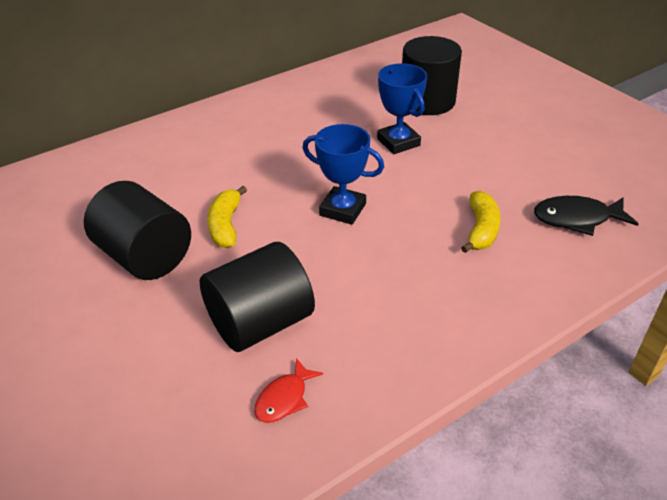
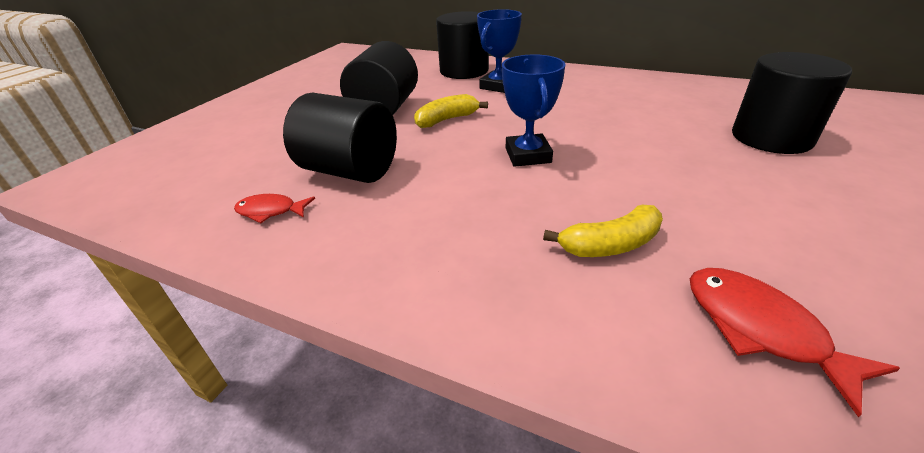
camera: 60 degrees right, 5 degrees down
blue trophy [377,63,427,154] -> blue trophy moved to [477,9,522,93]
black fish [534,196,638,236] -> red fish [690,268,900,417]
none -> black cylinder [436,11,489,79]

